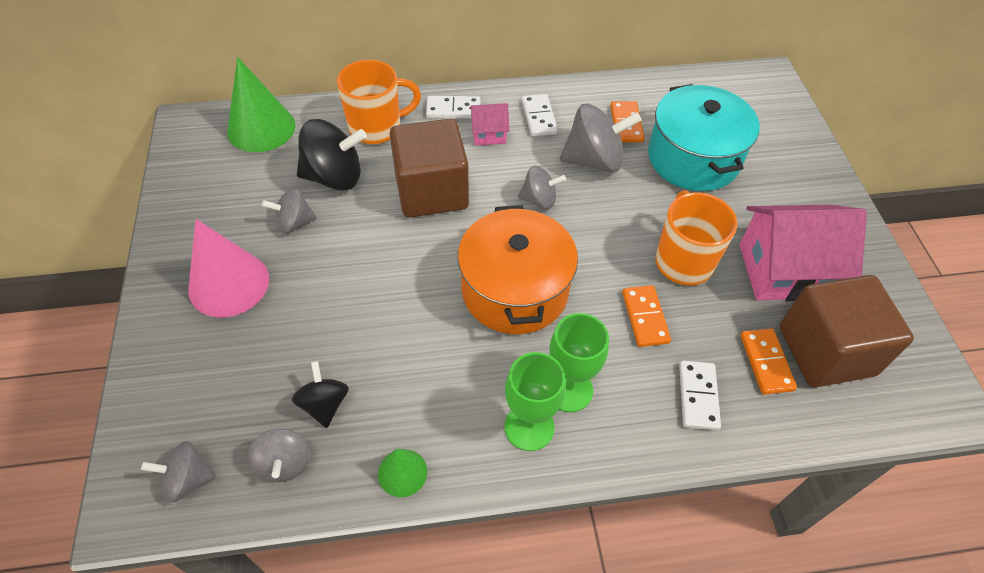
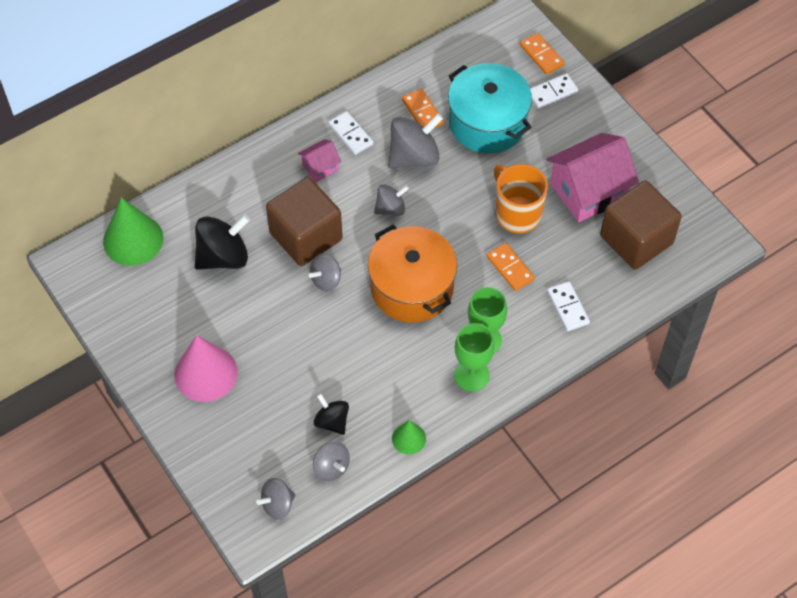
camera: 25 degrees left, 5 degrees up
grey spinning top [262,188,317,234] -> grey spinning top moved to [309,254,341,292]
orange mug [337,60,421,144] -> none
white domino [426,96,480,118] -> white domino moved to [530,73,578,109]
orange domino [740,328,797,395] -> orange domino moved to [520,33,564,75]

